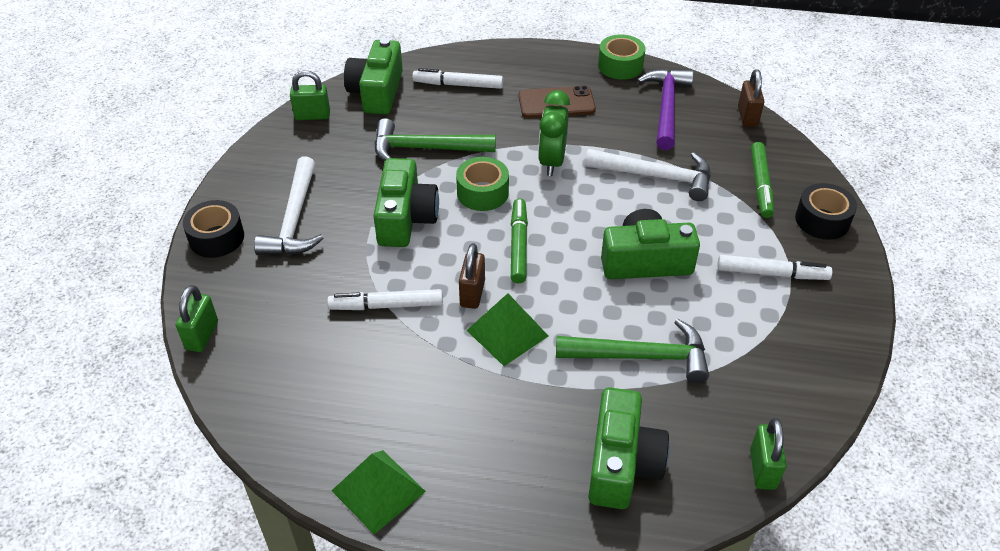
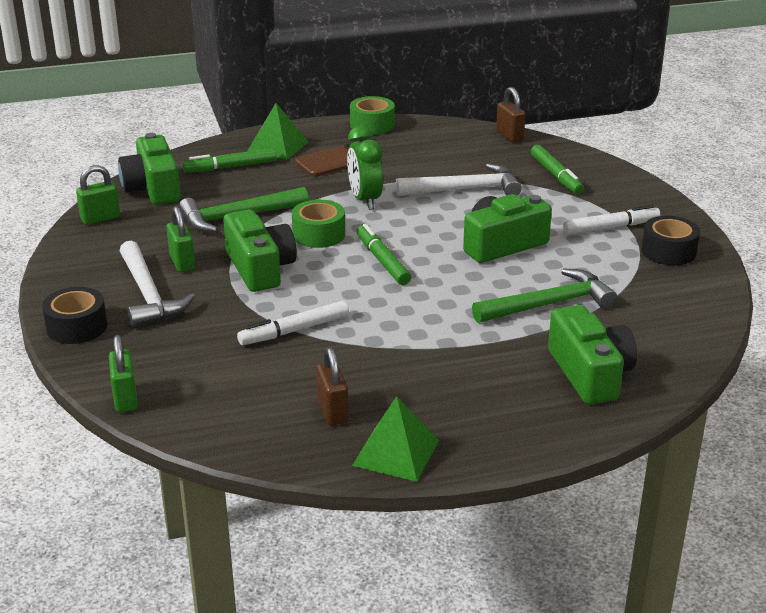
camera: 25 degrees left, 15 degrees down
white marker [412,68,503,89] -> green marker [183,148,277,173]
brown padlock [459,243,485,309] -> brown padlock moved to [316,347,349,426]
green pyramid [466,293,548,366] -> green pyramid moved to [247,103,309,160]
purple hammer [637,69,694,150] -> none
green padlock [750,418,787,490] -> green padlock moved to [166,206,195,272]
black tape [795,183,857,240] -> black tape moved to [641,216,700,265]

